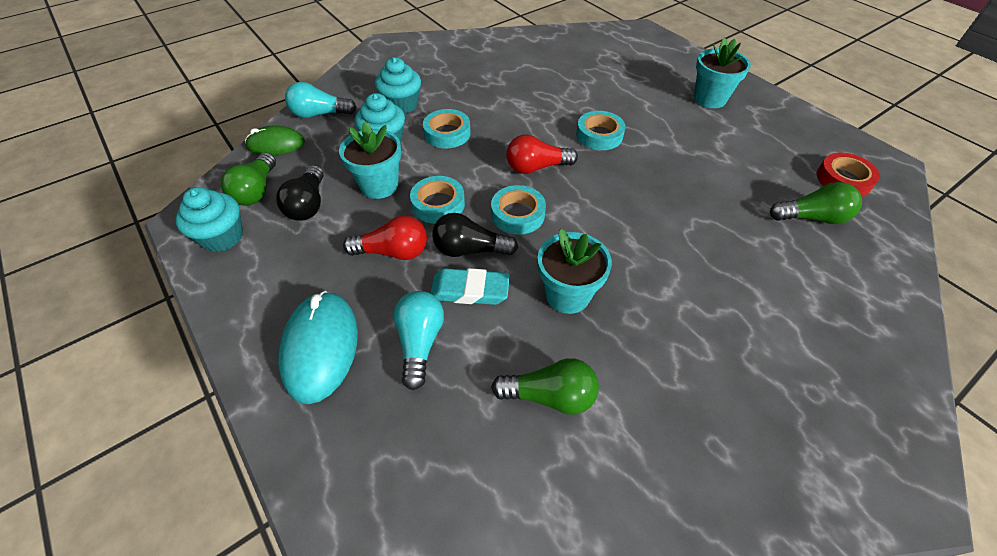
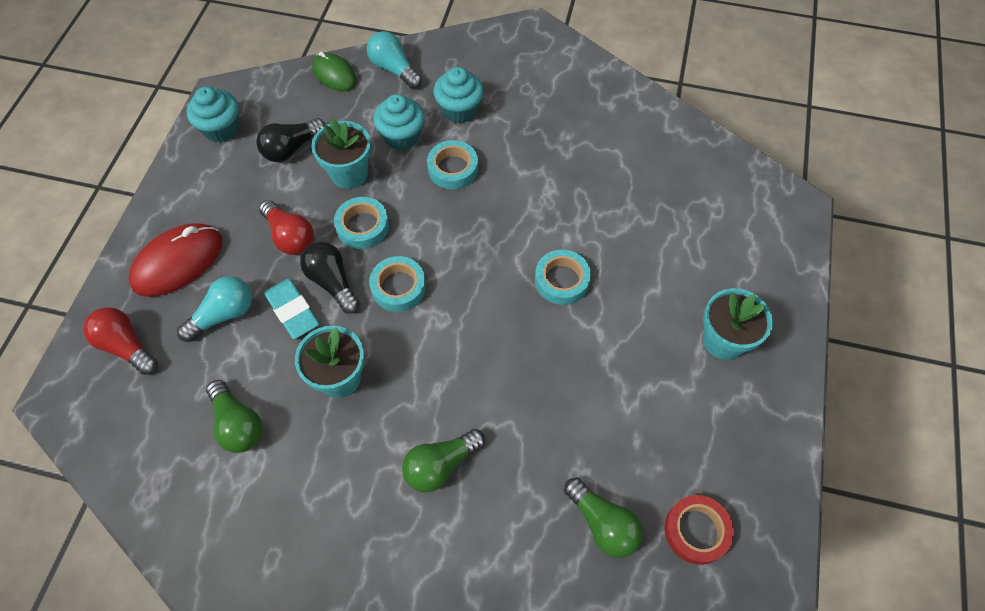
camera: 50 degrees right, 10 degrees up
green light bulb [221,152,276,206] -> green light bulb moved to [402,429,485,493]
turquoise mouse [278,291,358,404] -> red mouse [128,223,222,297]
red light bulb [506,135,578,174] -> red light bulb moved to [83,307,158,375]

